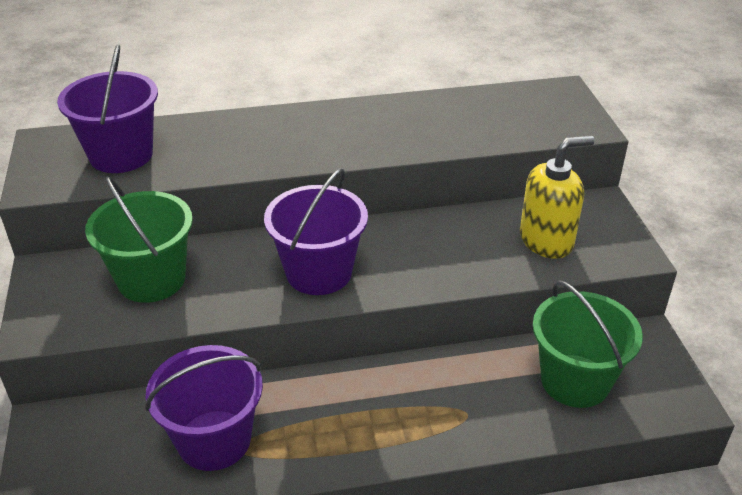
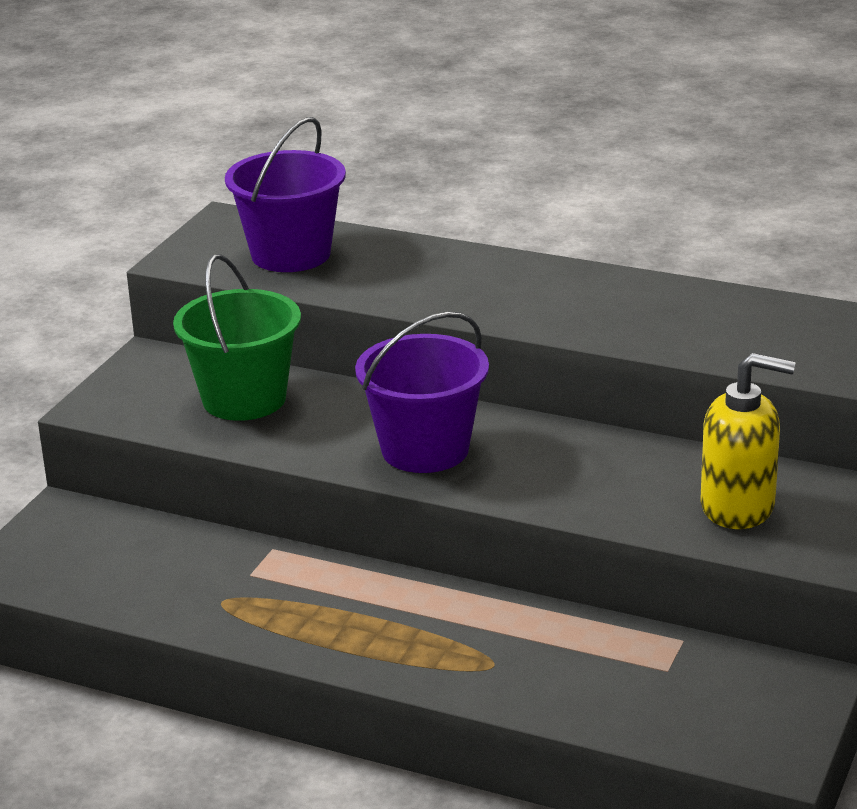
camera: 35 degrees right, 10 degrees down
purple bucket [145,345,263,471] -> none
green bucket [533,280,643,408] -> none

